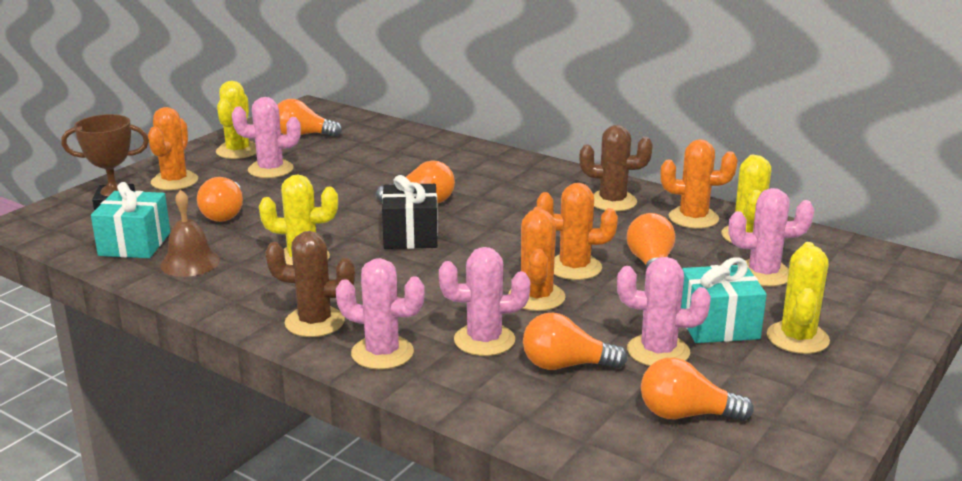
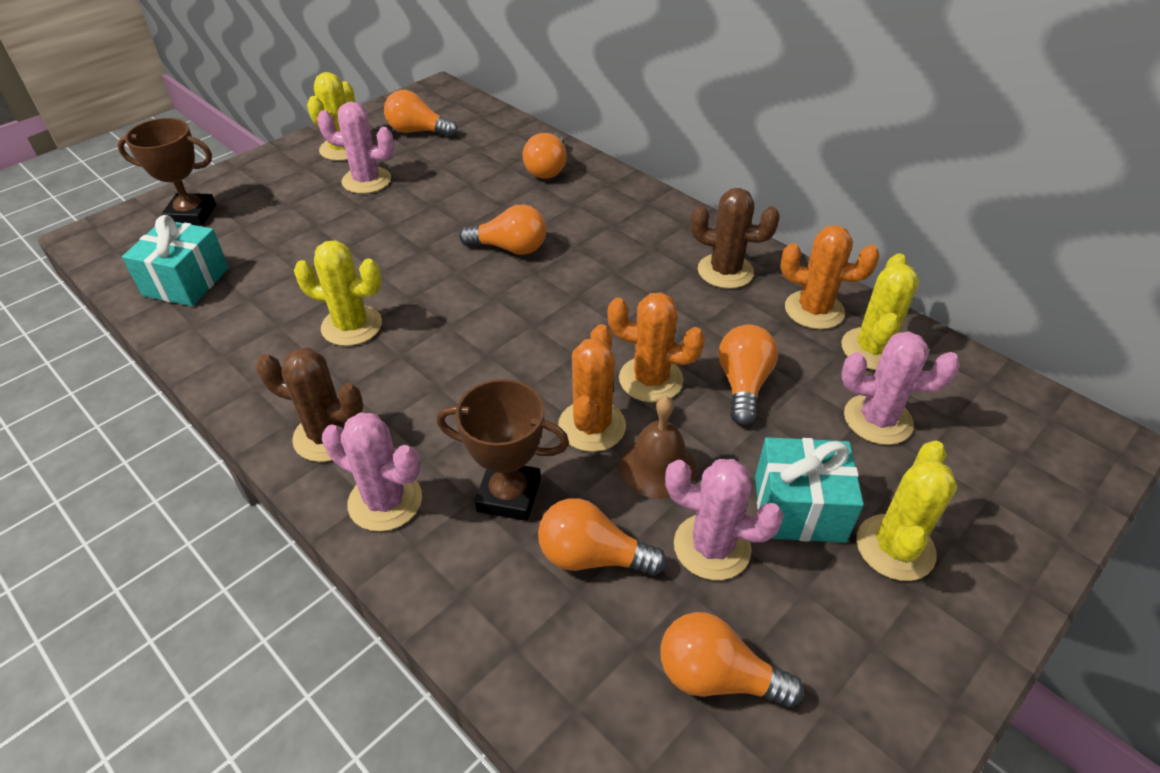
camera: 10 degrees right, 20 degrees up
orange cactus [148,107,198,190] -> none
brown bell [160,190,220,277] -> brown bell moved to [619,396,696,499]
orange light bulb [197,177,243,222] -> orange light bulb moved to [523,133,567,178]
black gift [382,175,438,249] -> none
pink cactus [439,247,530,356] -> brown trophy [437,379,569,521]

